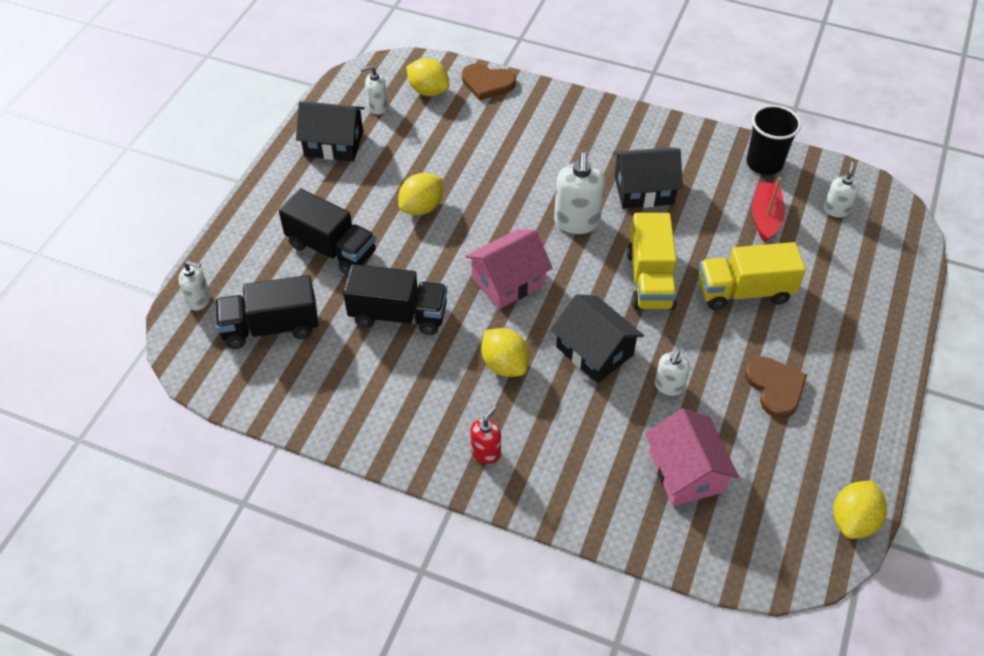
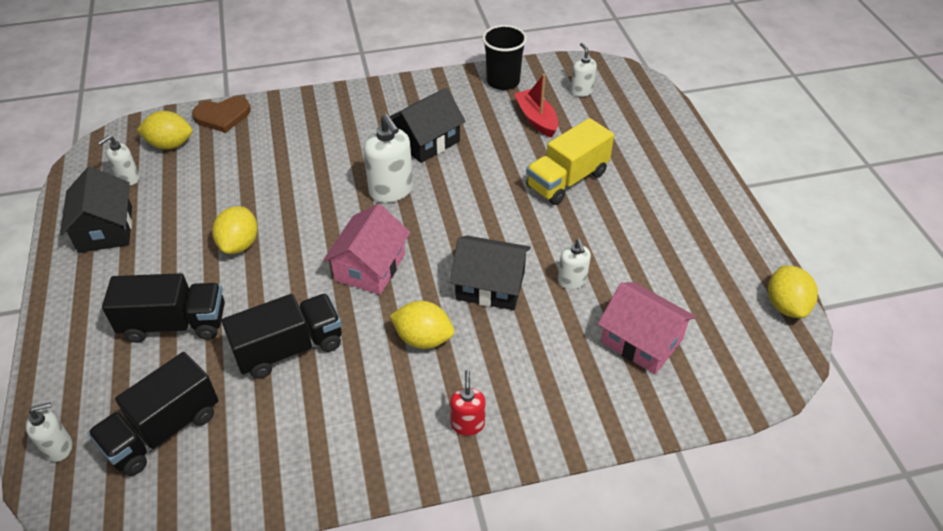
camera: 35 degrees left, 5 degrees down
black house [296,101,365,161] -> black house turned 75 degrees counterclockwise [60,166,132,253]
yellow truck [627,213,677,310] -> none
brown heart [745,357,807,418] -> none

